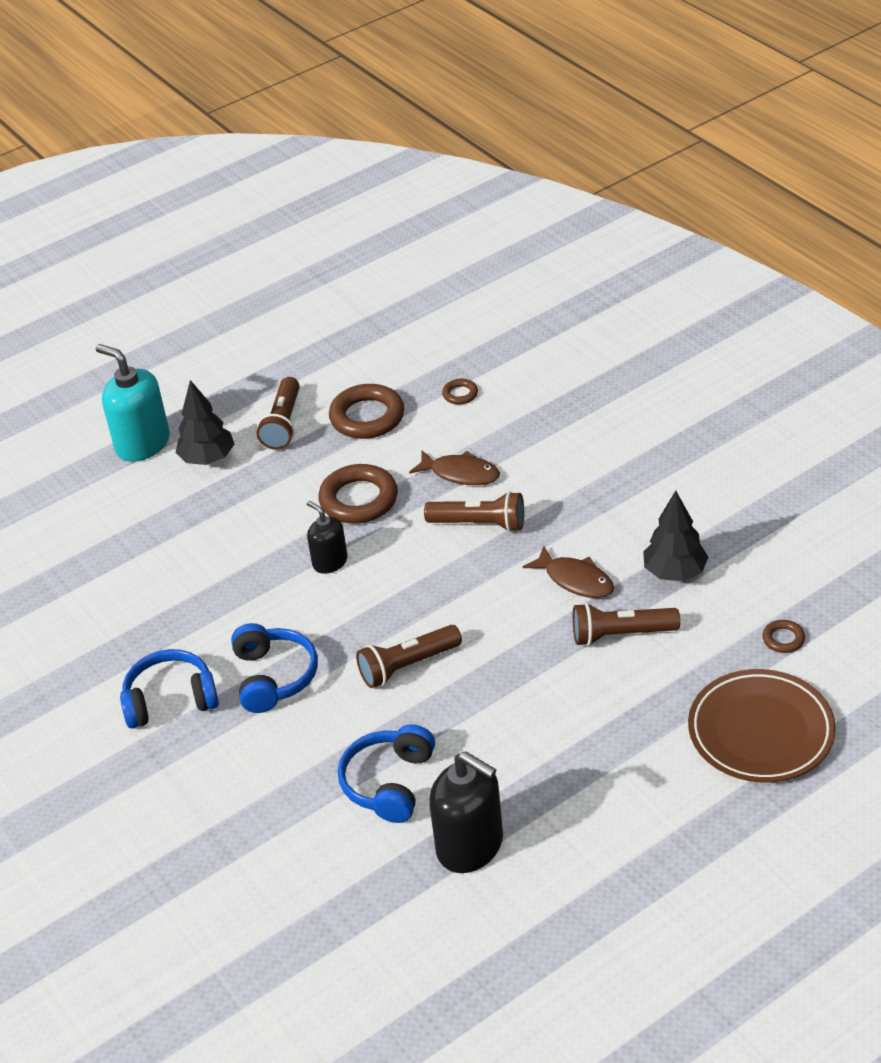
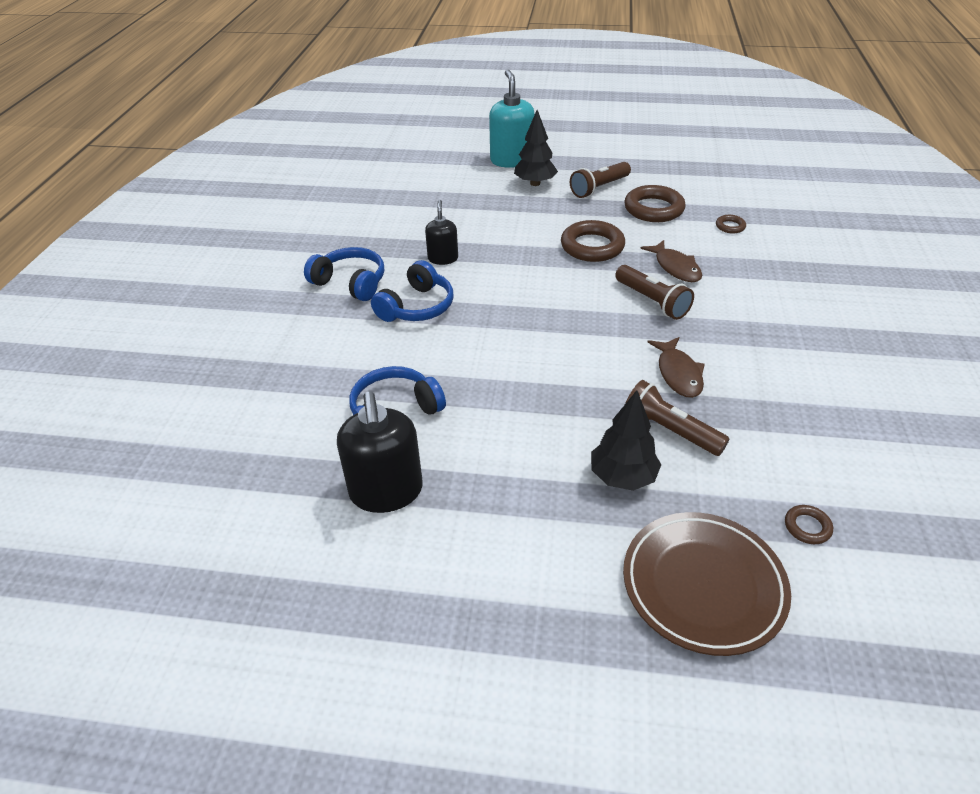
camera: 40 degrees right, 0 degrees up
black soap dispenser [307,501,348,574] -> black soap dispenser moved to [425,200,458,265]
brown flashlight [356,625,462,688] -> none
black tree [643,491,708,581] -> black tree moved to [591,390,661,491]

